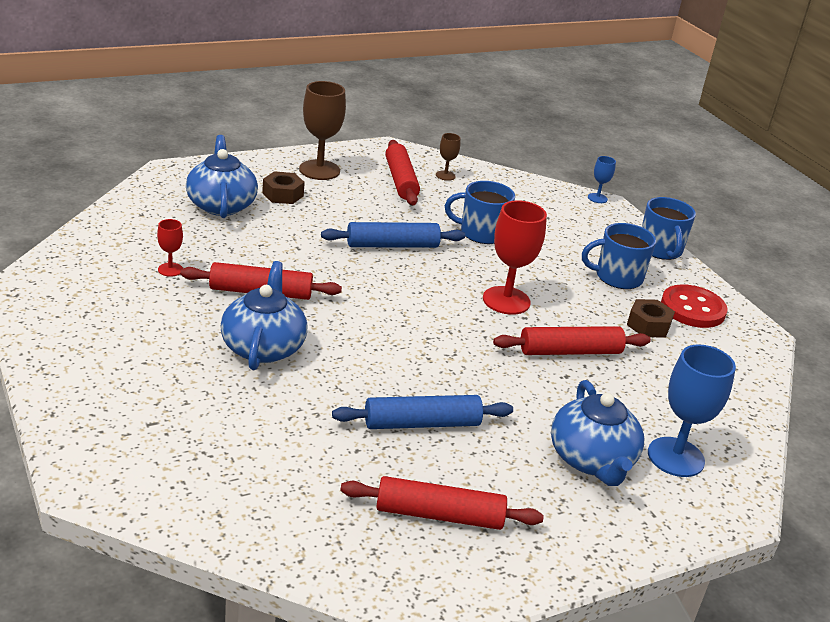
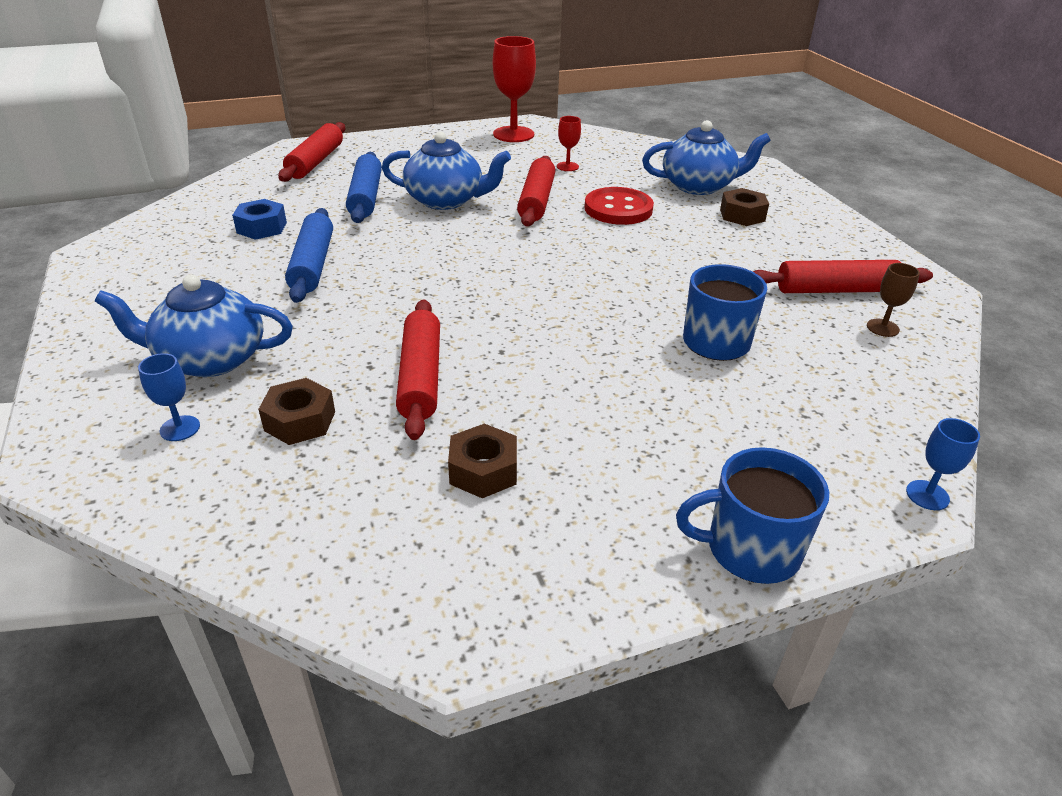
camera: 100 degrees right, 5 degrees up
brown goblet [299,81,346,180] -> none
blue rolling pin [321,222,465,248] -> blue rolling pin moved to [346,152,382,223]
red rolling pin [340,476,544,530] -> red rolling pin moved to [278,122,345,182]
red goblet [483,200,547,315] -> red goblet moved to [493,36,536,142]
blue mug [582,223,656,289] -> none
blue goblet [648,344,736,477] -> blue goblet [138,353,200,441], size x0.50
red button [661,284,728,328] -> red button moved to [585,187,654,225]
none -> blue nut [232,199,287,240]
none -> brown nut [258,378,335,445]

